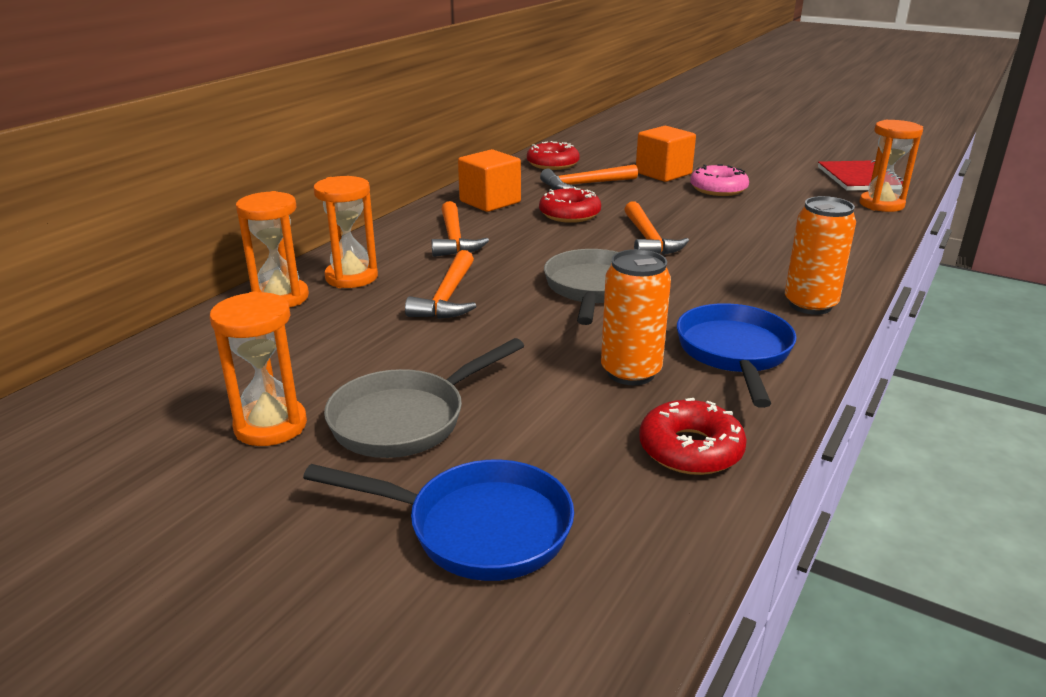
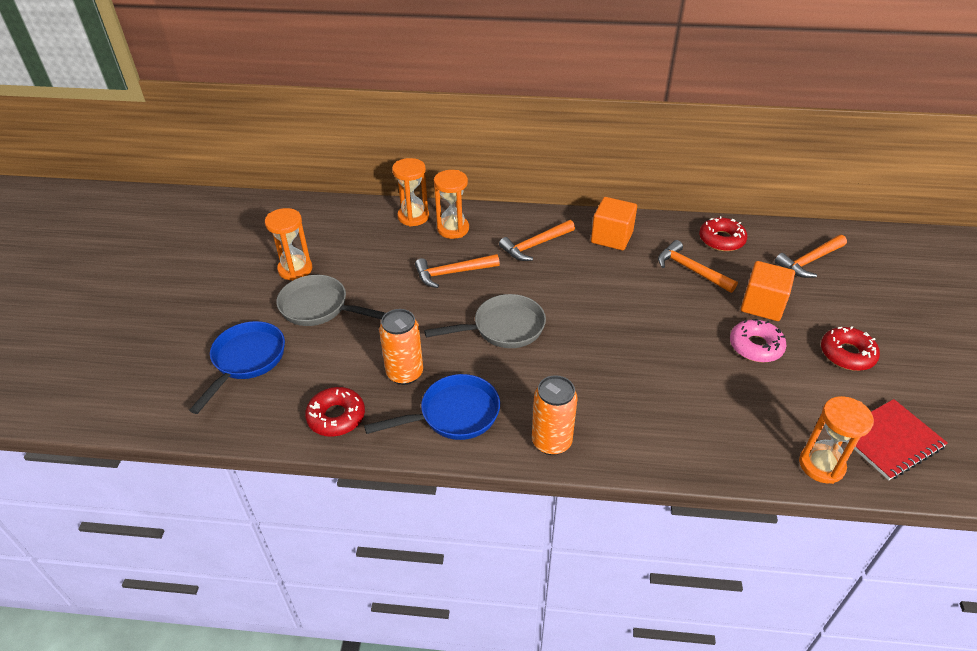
camera: 65 degrees right, 15 degrees up
blue pan [303,460,574,581] -> blue pan turned 150 degrees counterclockwise [189,321,285,414]
red donut [539,187,601,223] -> red donut moved to [821,326,880,371]
orange hammer [625,201,689,255] -> orange hammer moved to [775,235,847,278]

